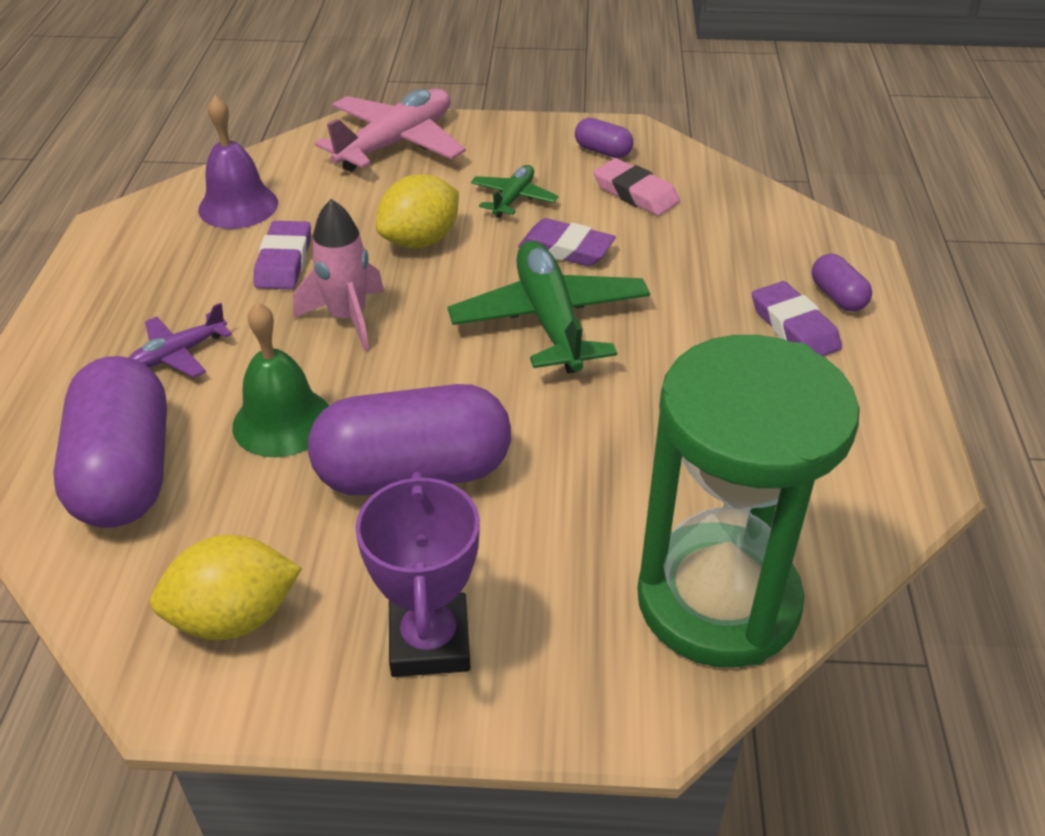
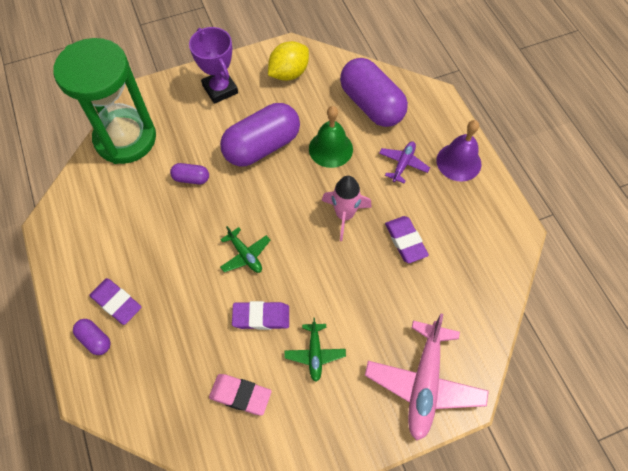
camera: 155 degrees right, 20 degrees up
purple bell [198,96,278,229] -> purple bell moved to [437,120,481,182]
yellow lemon [376,174,459,248] -> none
green plane [448,241,650,374] -> green plane [220,226,270,273], size x0.52
purple capsule [575,118,633,158] -> purple capsule moved to [170,163,209,184]

